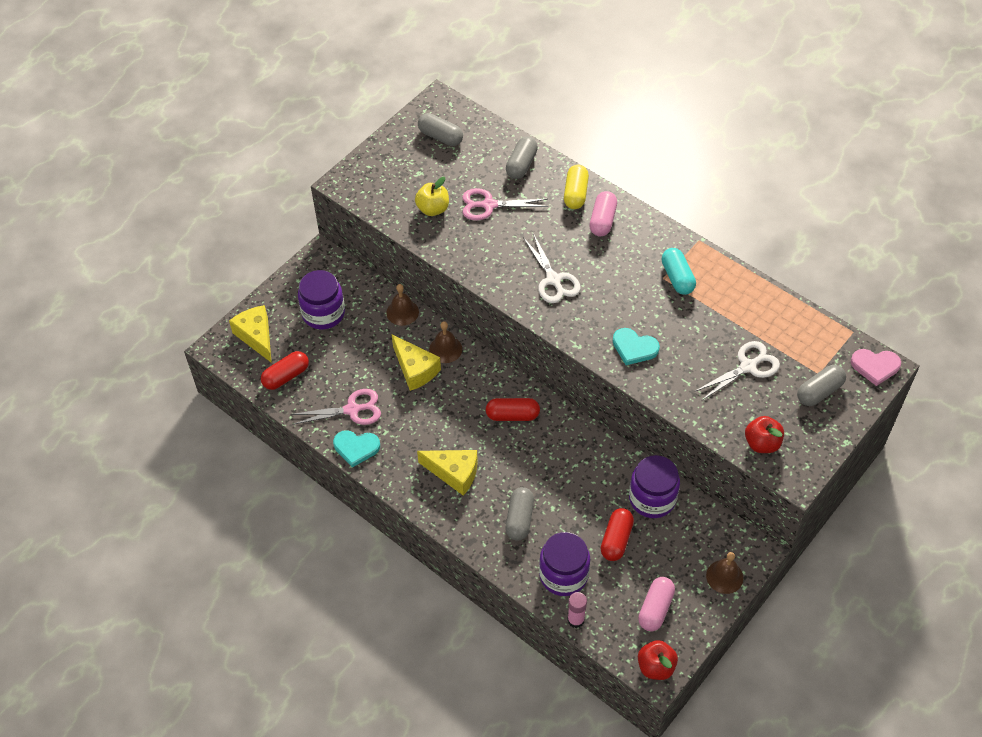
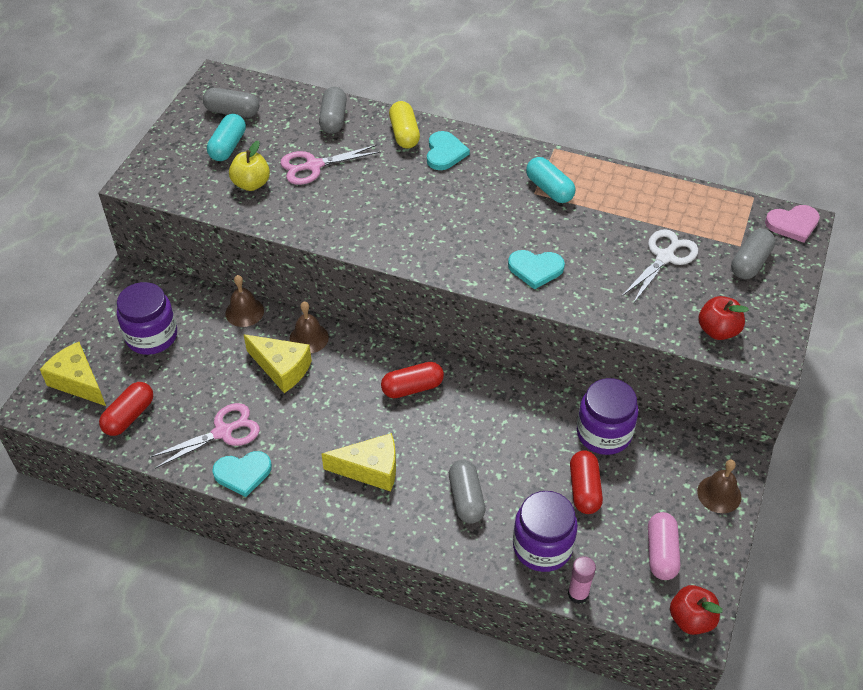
camera: 20 degrees left, 5 degrees down
white scissors [523,233,581,303] -> none
pink capsule [589,191,617,236] -> turquoise heart [427,131,470,170]
none -> turquoise capsule [207,114,246,161]

